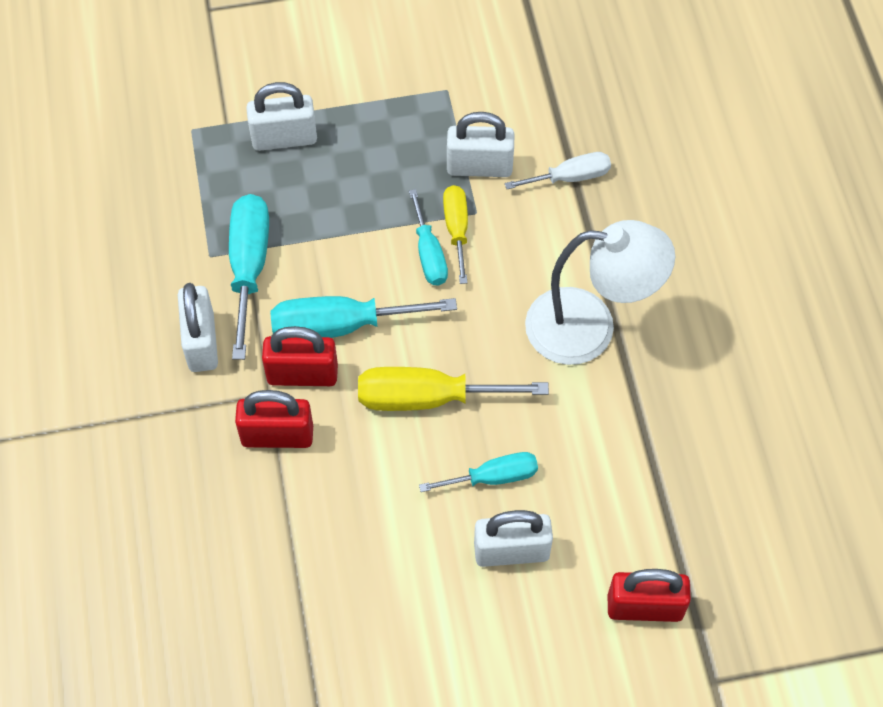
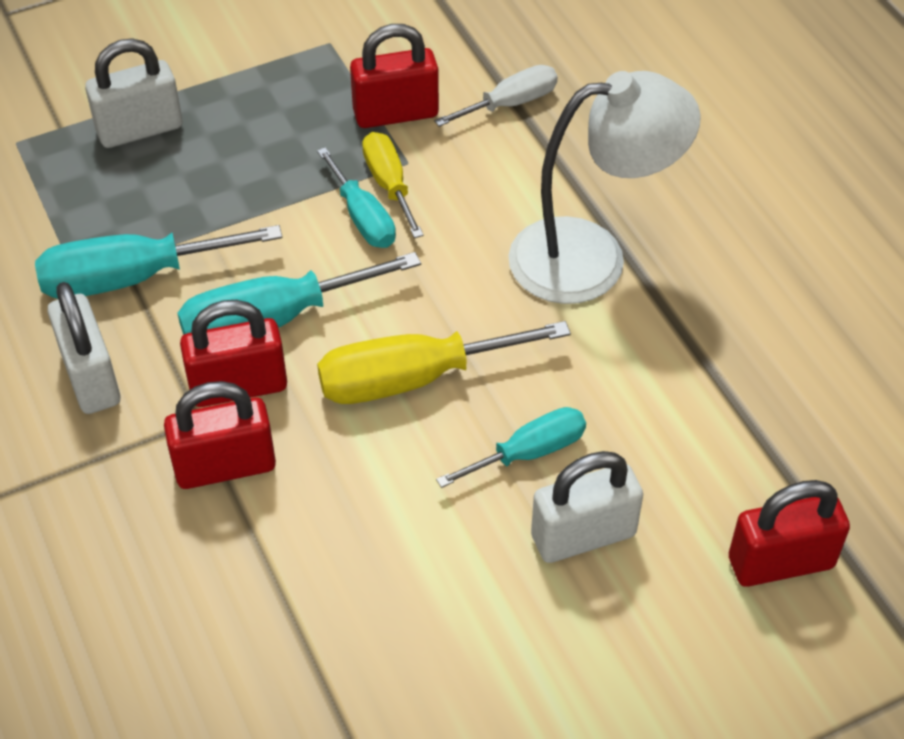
camera: 15 degrees left, 10 degrees down
turquoise screwdriver [229,194,269,360] -> turquoise screwdriver turned 90 degrees counterclockwise [35,225,283,299]
white padlock [447,112,514,177] -> red padlock [350,24,439,128]

